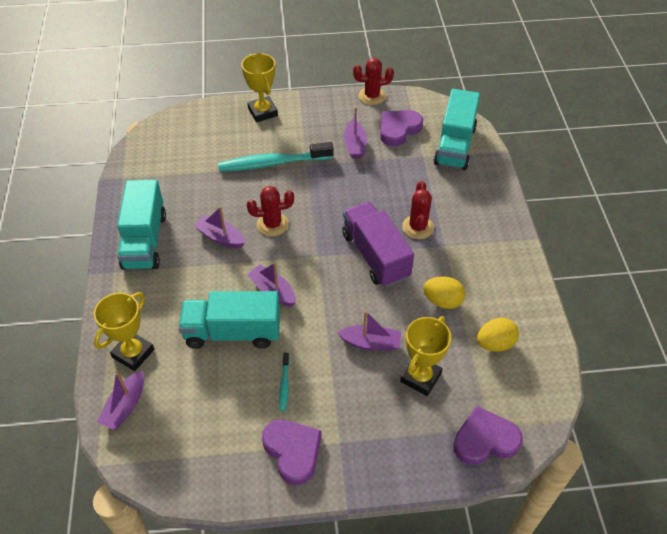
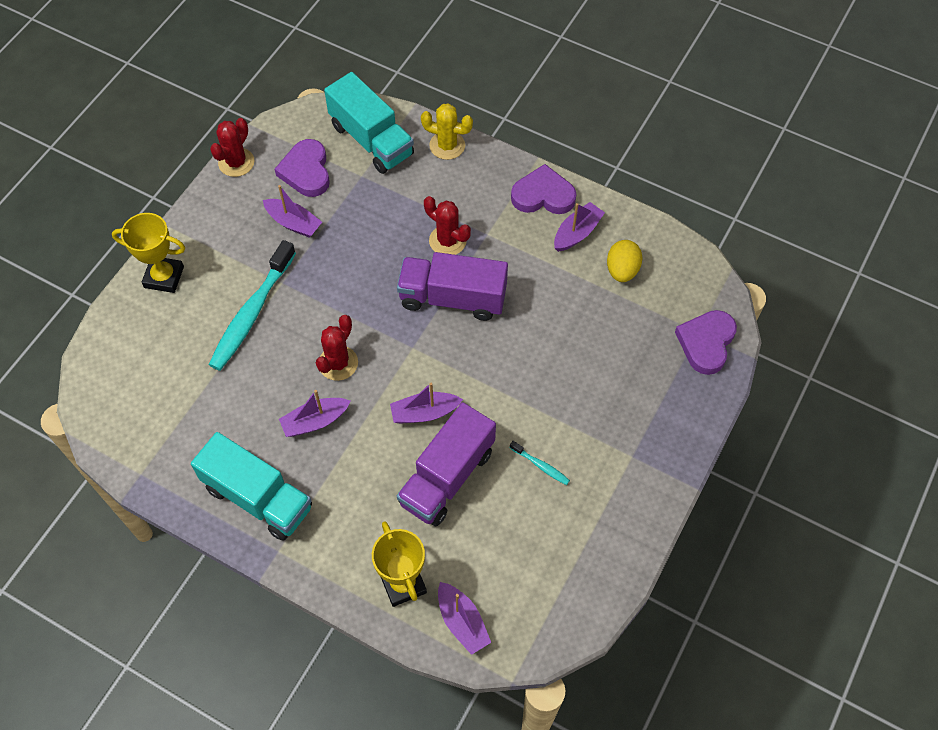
camera: 55 degrees left, 10 degrees up
turquoise truck [179,291,280,349] -> purple truck [397,402,496,526]
purple heart [262,420,321,485] -> purple heart moved to [511,164,576,214]
purple boat [337,311,401,351] -> purple boat moved to [554,202,605,252]
yellow trophy [400,316,451,396] -> none
yellow egg [423,276,465,309] -> none
none -> yellow cactus [421,103,473,160]

